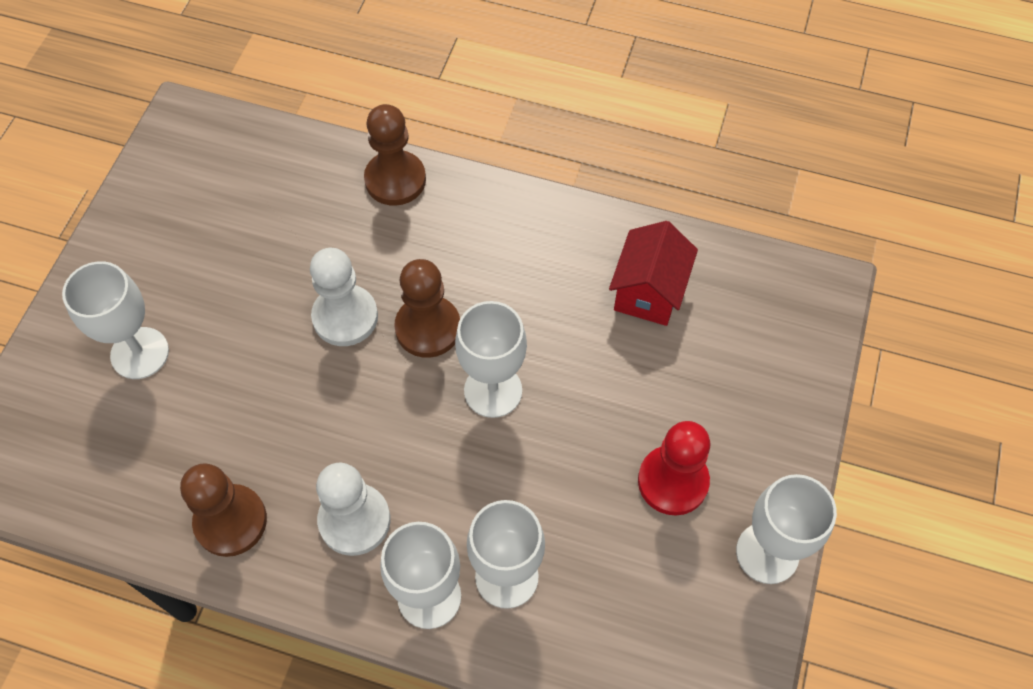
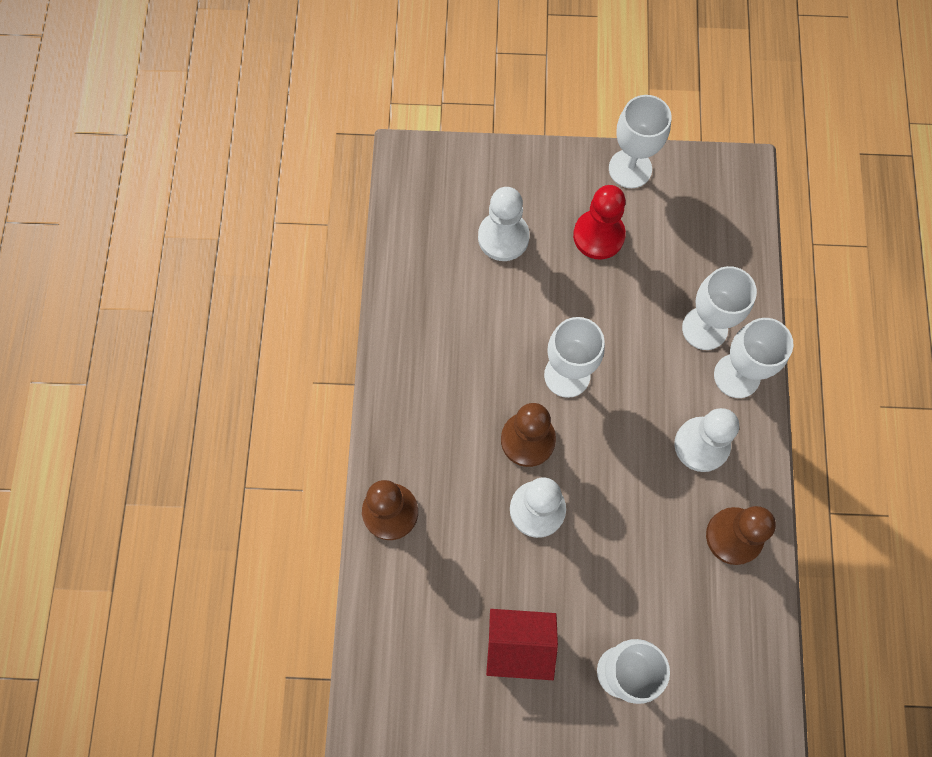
camera: 105 degrees left, 10 degrees up
red house [609,221,698,326] -> red house moved to [486,609,558,680]
none -> white pawn [478,187,530,261]

